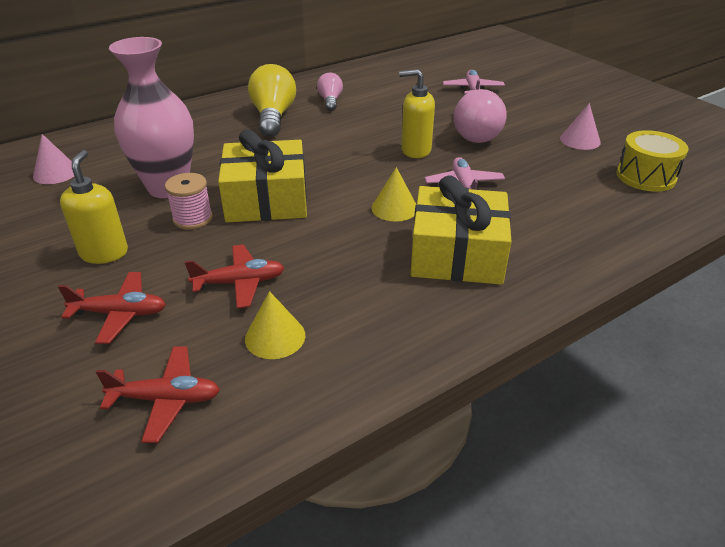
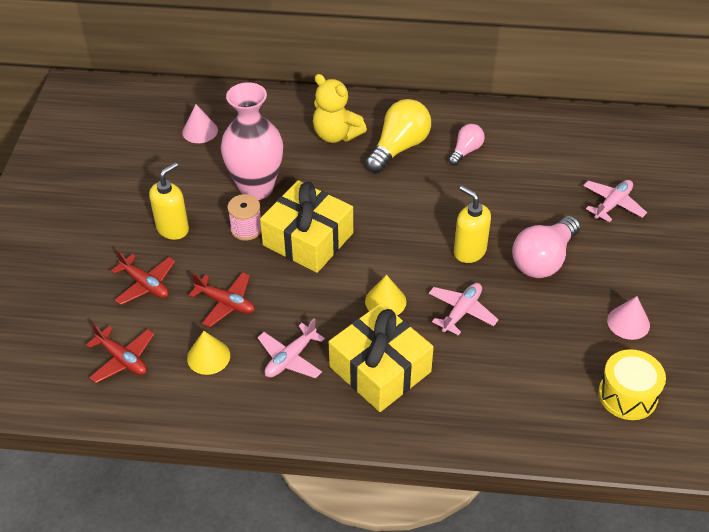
camera: 40 degrees right, 10 degrees up
none -> pink plane [257,318,325,378]
none -> yellow teddy bear [313,74,367,143]

